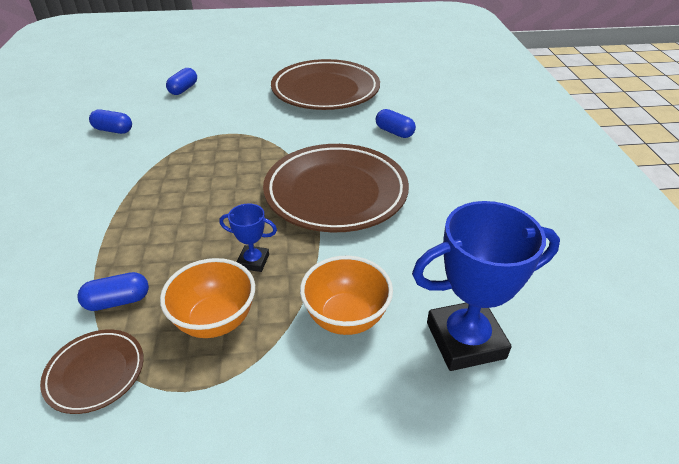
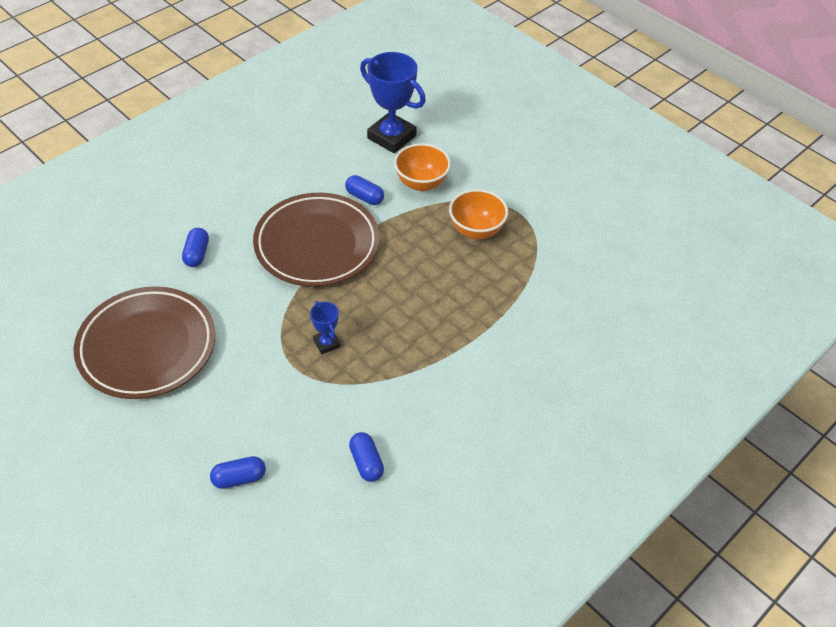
camera: 130 degrees left, 10 degrees up
brown plate [40,329,144,414] -> none
blue capsule [77,272,149,311] -> blue capsule moved to [345,175,384,205]
blue trophy [219,203,277,272] -> blue trophy moved to [310,301,340,354]

